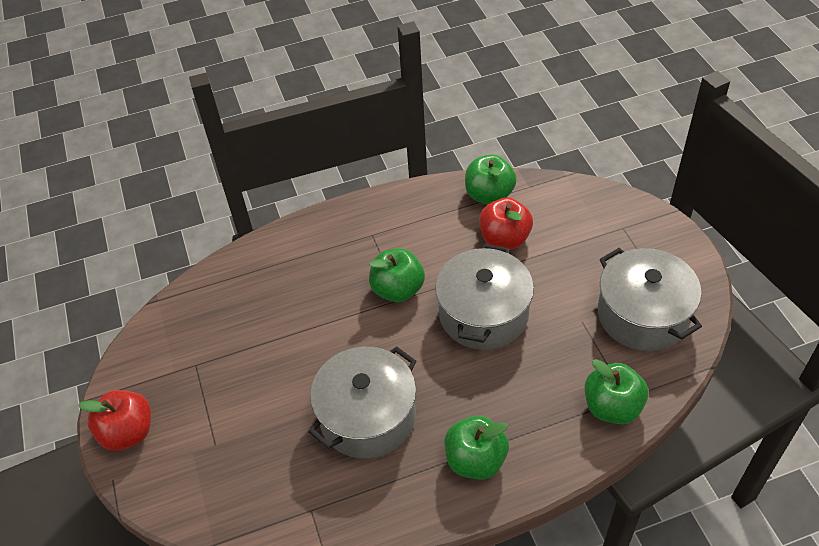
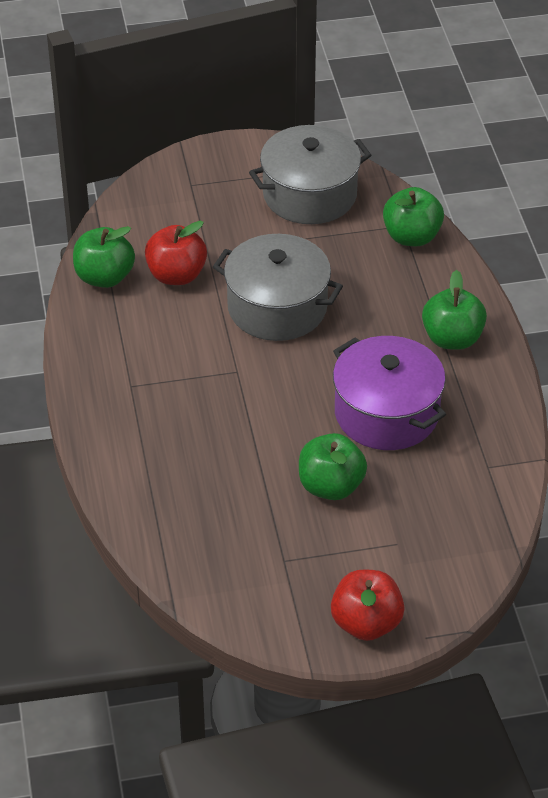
camera: 85 degrees left, 5 degrees down
grey pot [308,346,417,459] -> purple pot [333,336,446,450]
green apple [369,248,425,302] -> green apple moved to [299,433,367,500]

